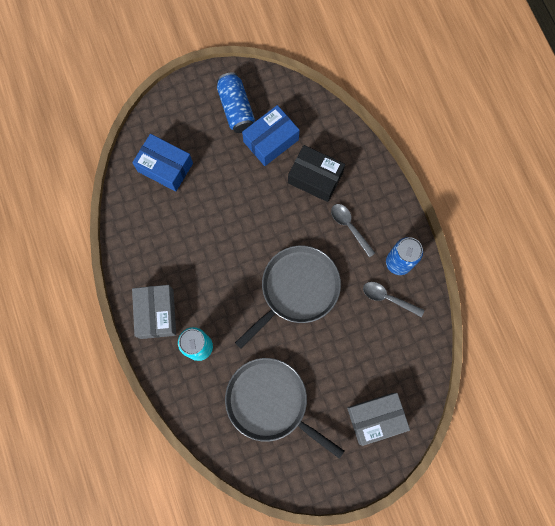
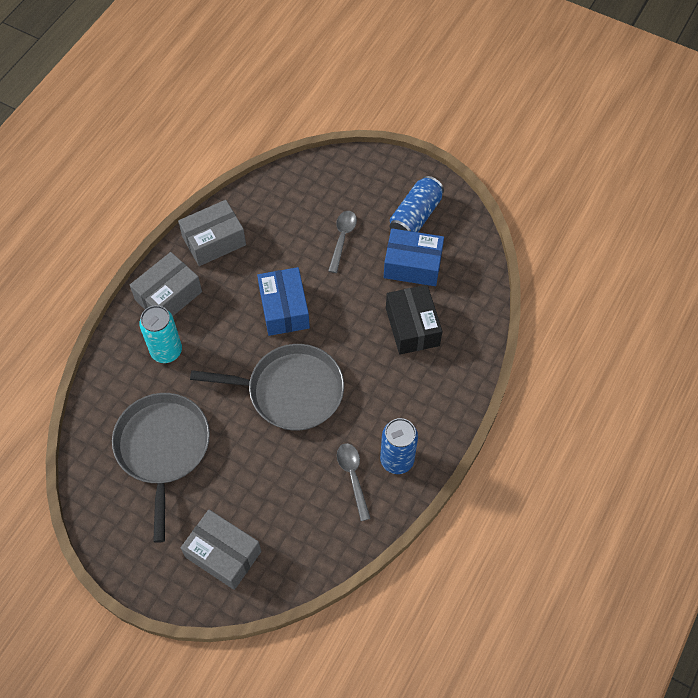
camera: 50 degrees right, 15 degrees down
blue box [132,134,193,192] -> blue box moved to [257,267,310,336]
grey spoon [331,204,375,258] -> grey spoon moved to [328,211,357,273]
none -> grey box [178,200,246,266]

